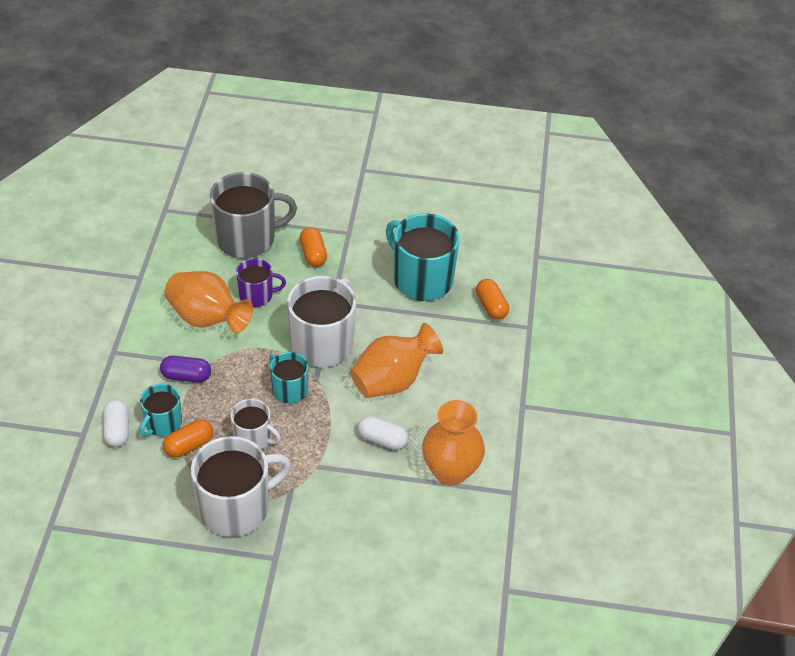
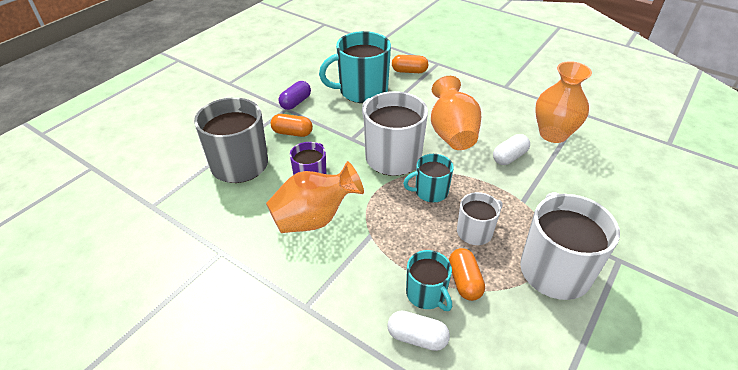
camera: 60 degrees left, 5 degrees down
purple capsule [160,356,211,383] -> purple capsule moved to [279,81,311,110]

